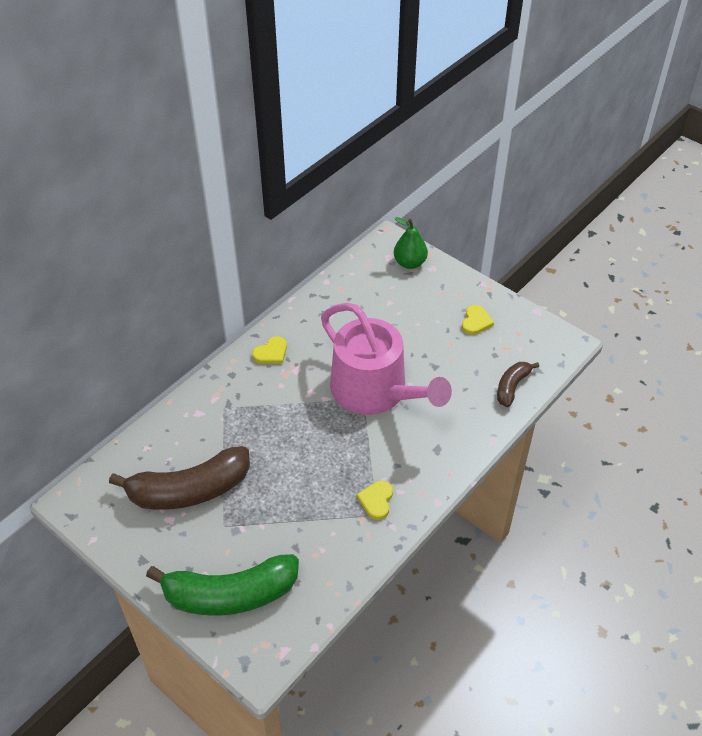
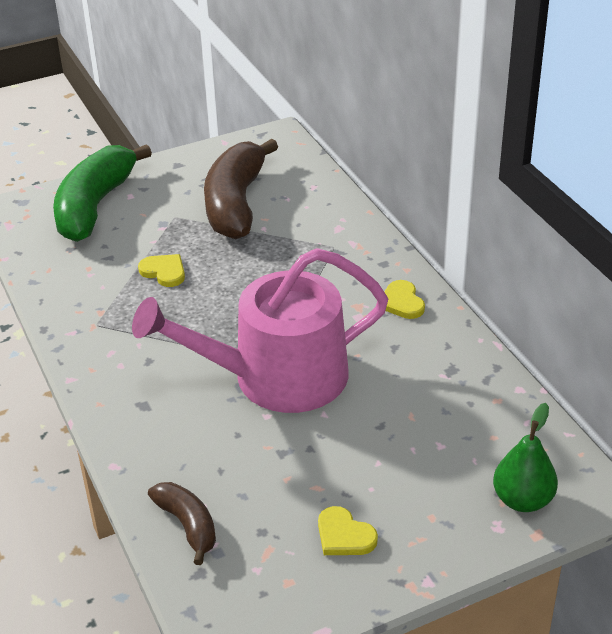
camera: 115 degrees right, 10 degrees down
yellow heart [357,481,393,520] -> yellow heart moved to [138,254,185,287]

